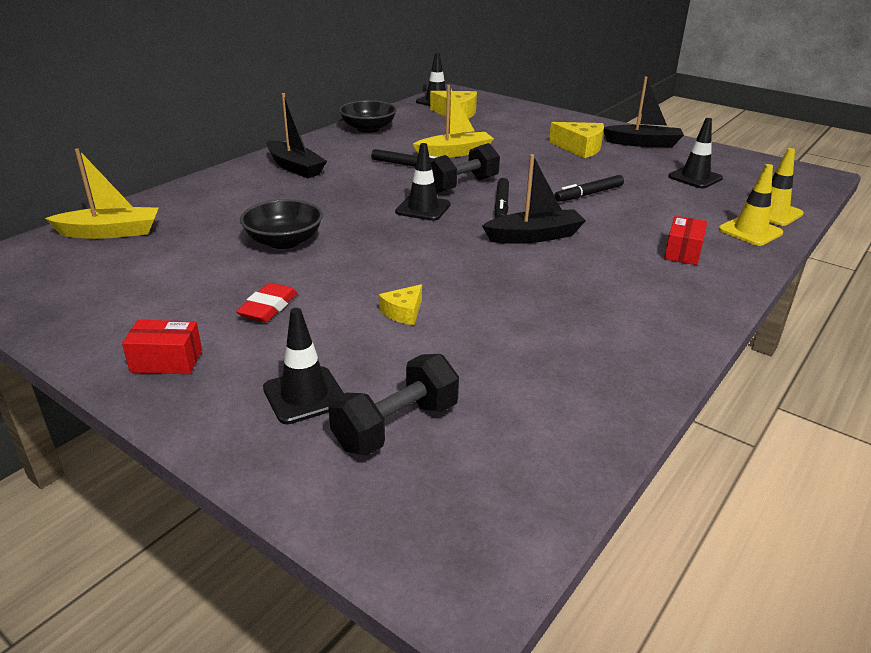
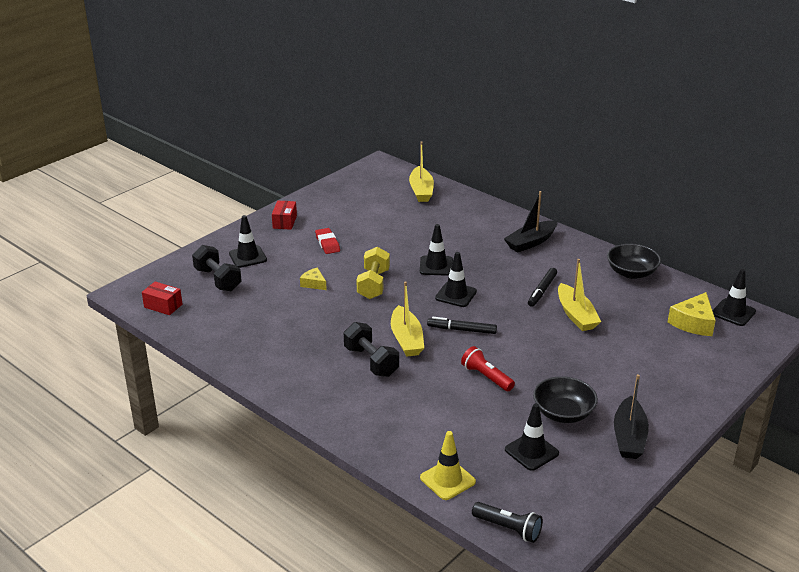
camera: 95 degrees right, 0 degrees up
red eraser [236,283,297,322] -> red eraser turned 45 degrees clockwise [315,228,340,254]
black bowl [240,199,323,249] -> black bowl moved to [533,376,598,423]
black dumbbell [430,143,500,193] -> black dumbbell moved to [344,322,399,377]
black boat [482,154,586,244] -> yellow boat [391,282,424,357]
yellow cheese [549,122,604,158] -> none
black marker [554,175,624,202] -> red flashlight [461,346,515,391]
red box [664,216,707,265] -> red box moved to [142,281,182,315]
yellow traffic cone [719,164,783,246] -> none
none -> yellow dumbbell [356,247,390,299]
none -> black traffic cone [420,224,453,276]
none -> black flashlight [472,502,543,543]

